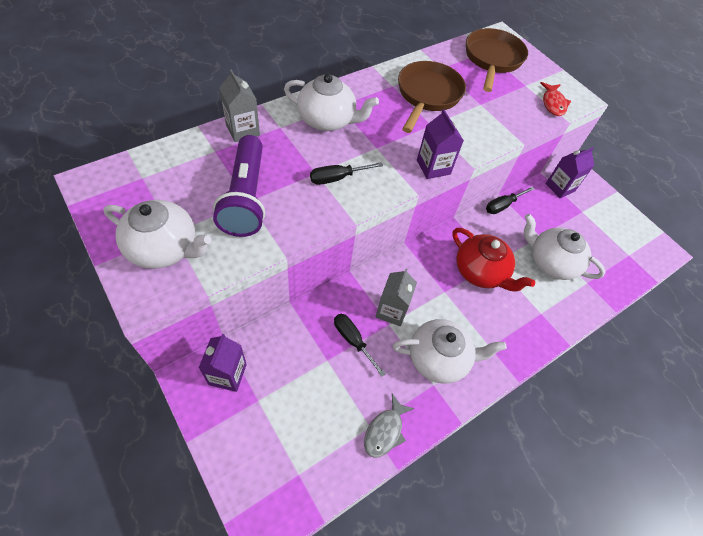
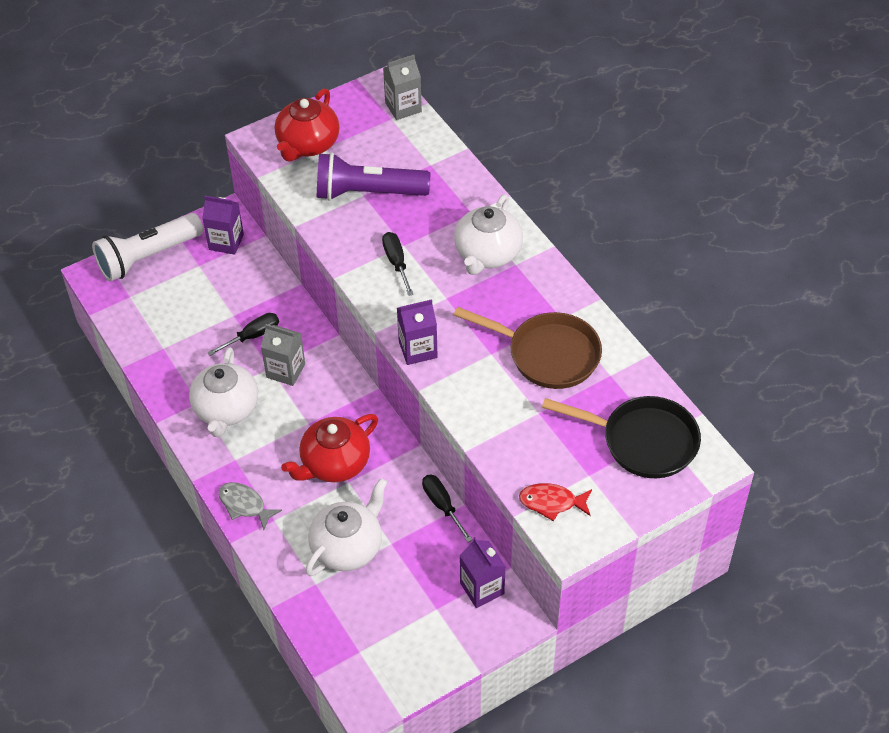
camera: 100 degrees right, 5 degrees down
white teapot [103,200,211,269] -> red teapot [275,88,340,162]
grey carton [219,69,260,142] -> grey carton moved to [383,55,422,120]
grey fish [364,394,415,458] -> grey fish moved to [219,482,282,530]
brown pan [466,28,528,92] -> black pan [542,396,701,478]
none -> white flashlight [92,213,203,281]

